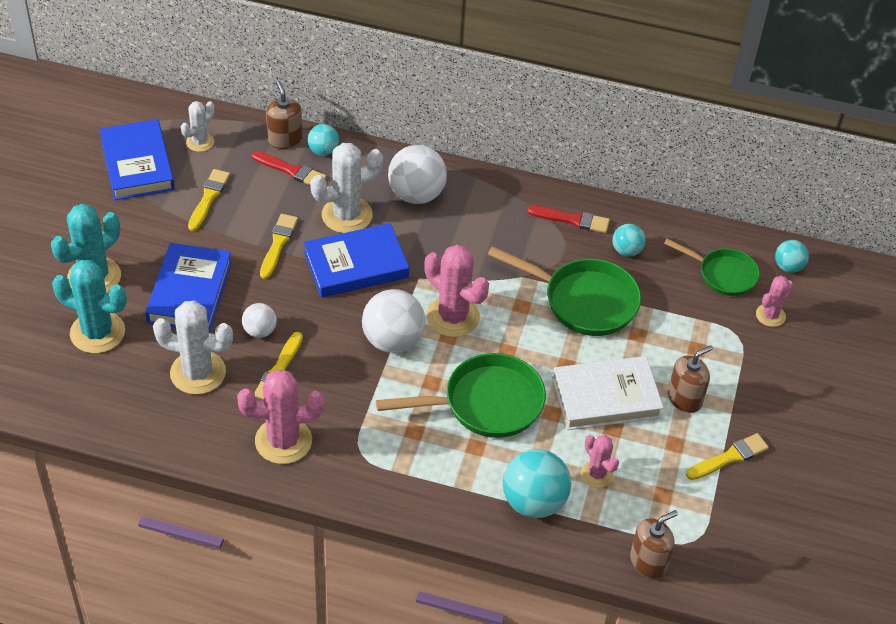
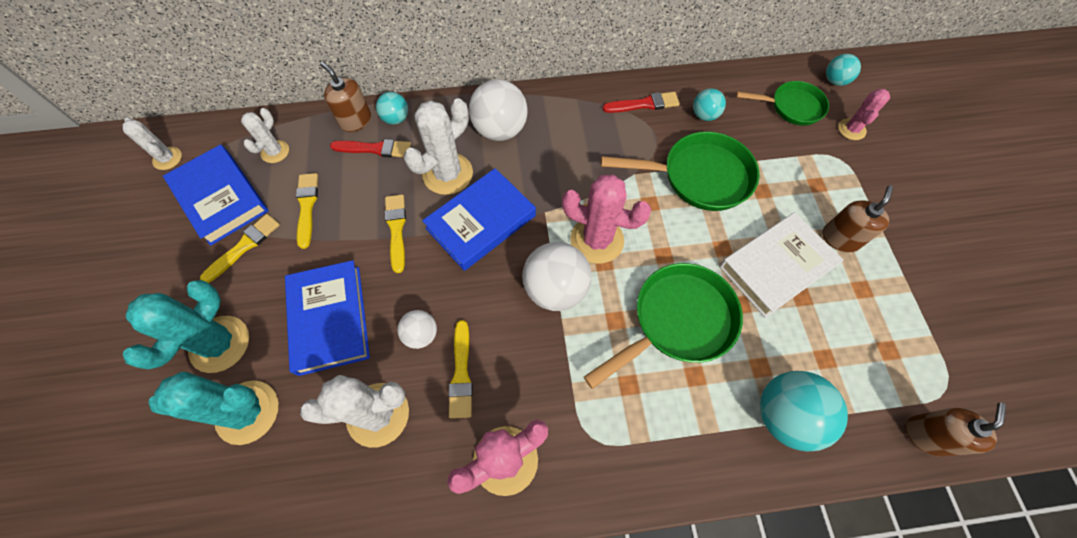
camera: 20 degrees left, 15 degrees up
pink cactus [581,435,619,488] -> none
yellow brush [686,433,769,480] -> yellow brush moved to [200,214,280,283]
none -> white cactus [122,118,182,170]

